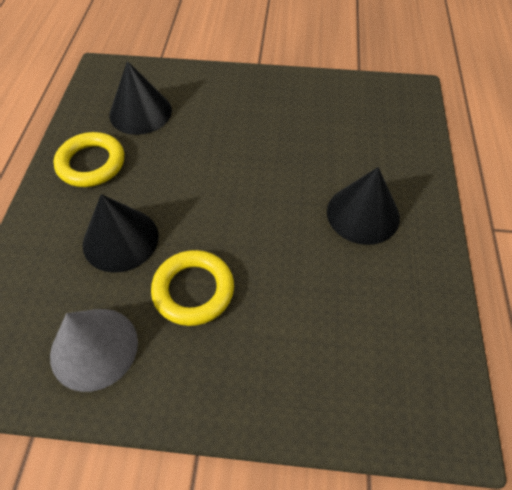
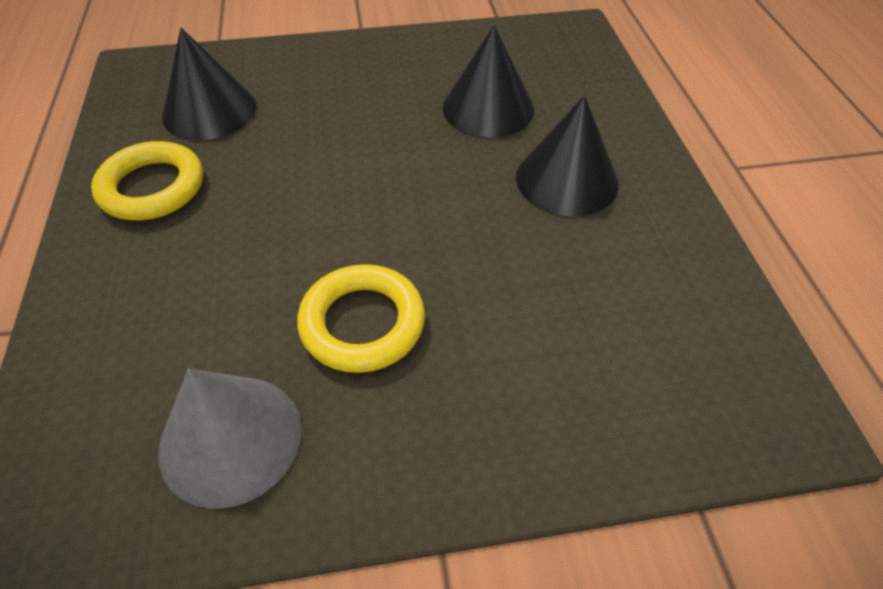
camera: 15 degrees left, 5 degrees down
black cone [82,194,159,273] -> black cone moved to [443,25,534,138]

